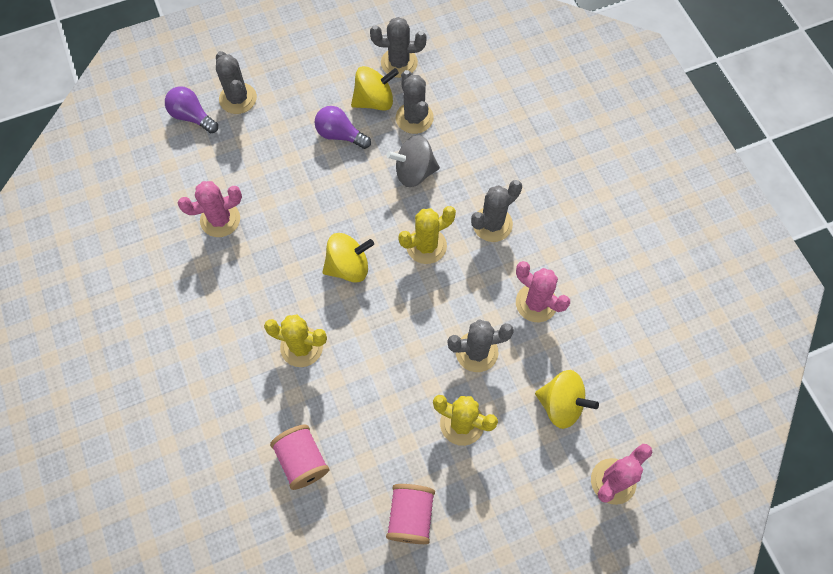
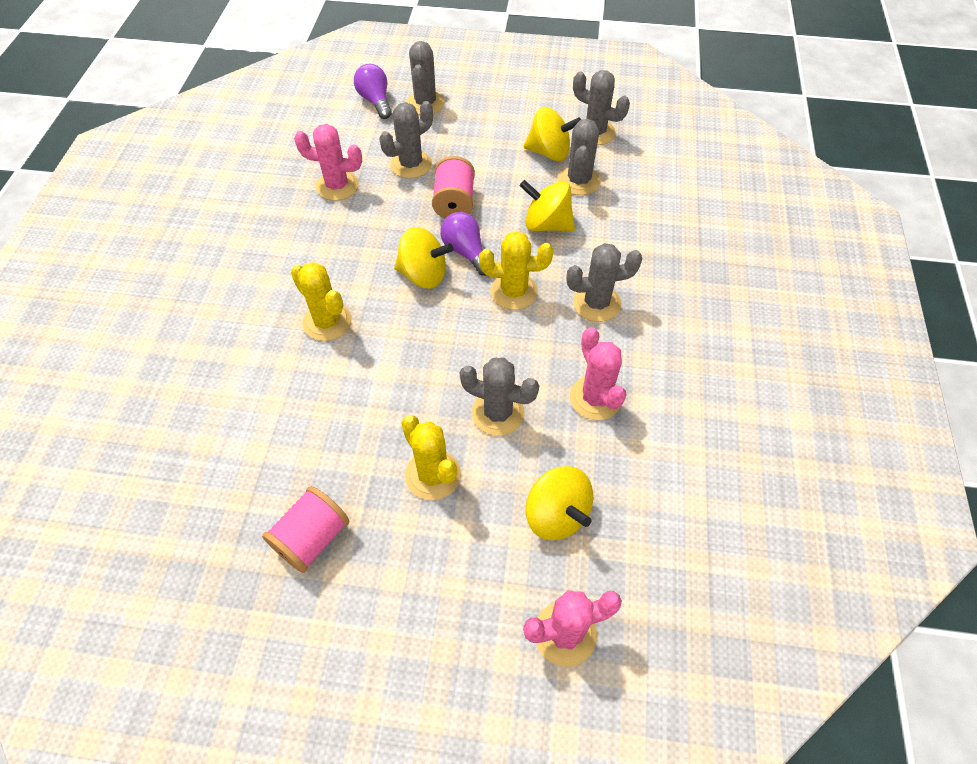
camera: 30 degrees right, 10 degrees down
pink spool [270,424,329,490] -> pink spool moved to [432,156,475,218]
purple light bulb [315,106,371,149] -> purple light bulb moved to [440,212,486,276]
grey spinning top [386,135,440,187] -> yellow spinning top [520,180,575,232]
none -> grey cactus [380,101,433,179]

